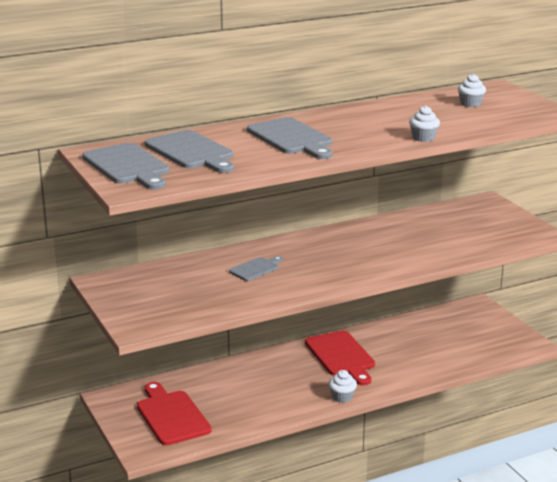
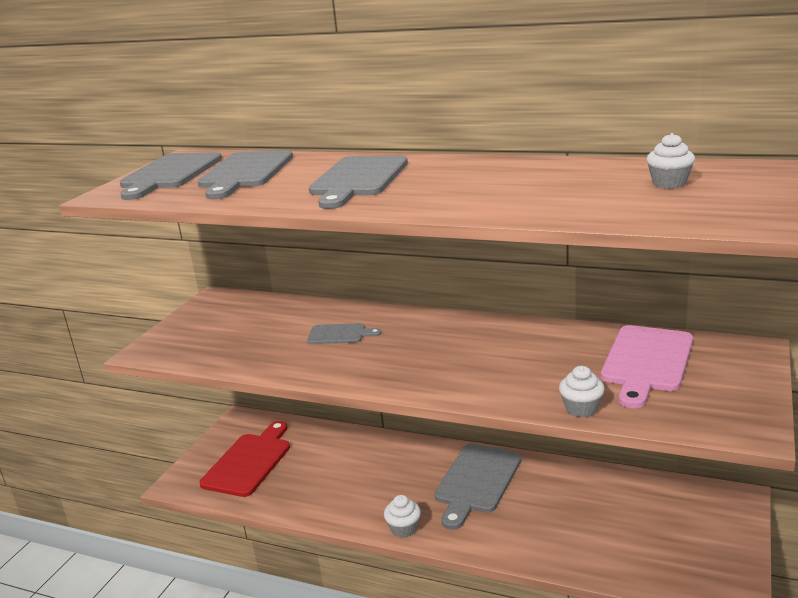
camera: 50 degrees right, 0 degrees up
red cutting board [305,331,375,386] -> grey cutting board [434,443,521,530]
white cupcake [409,106,440,142] -> white cupcake moved to [559,366,605,417]
none -> pink cutting board [601,325,693,408]

